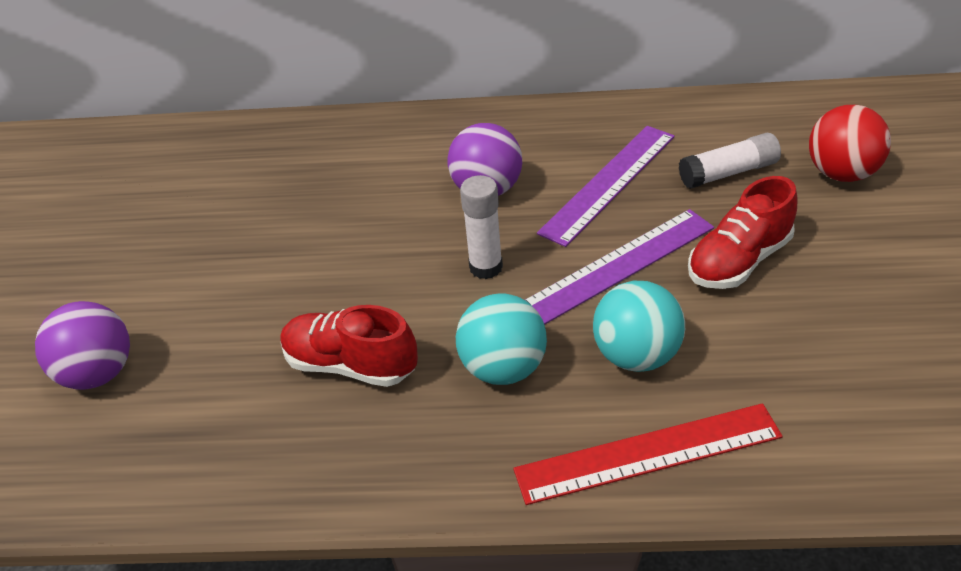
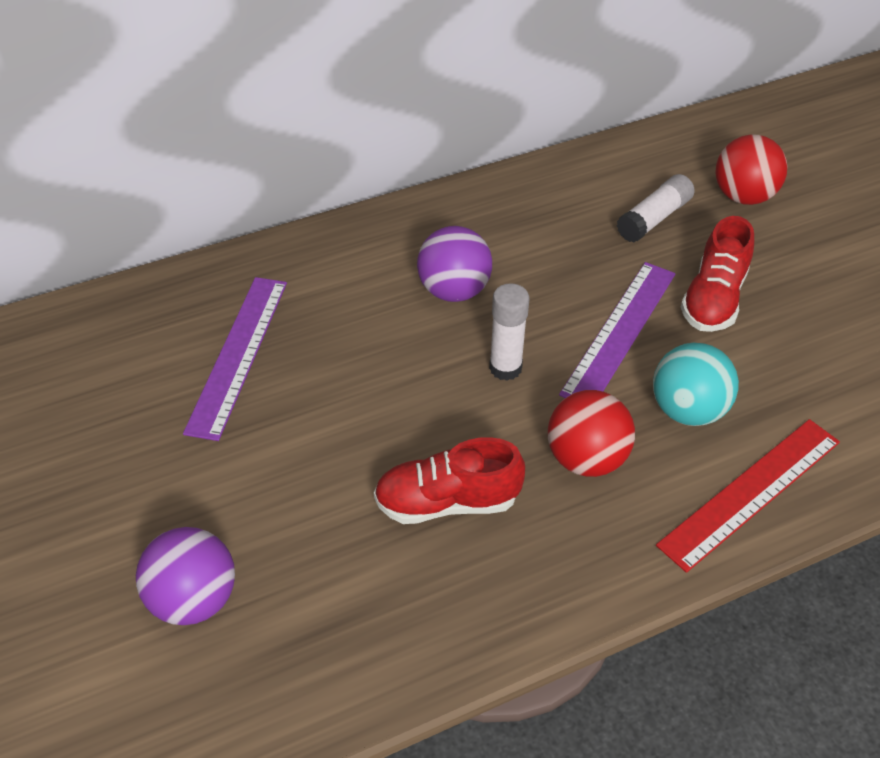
camera: 30 degrees left, 5 degrees up
turquoise ball [456,293,547,385] -> red ball [548,390,635,477]
purple ruler [537,126,675,247] -> purple ruler moved to [183,277,287,441]

